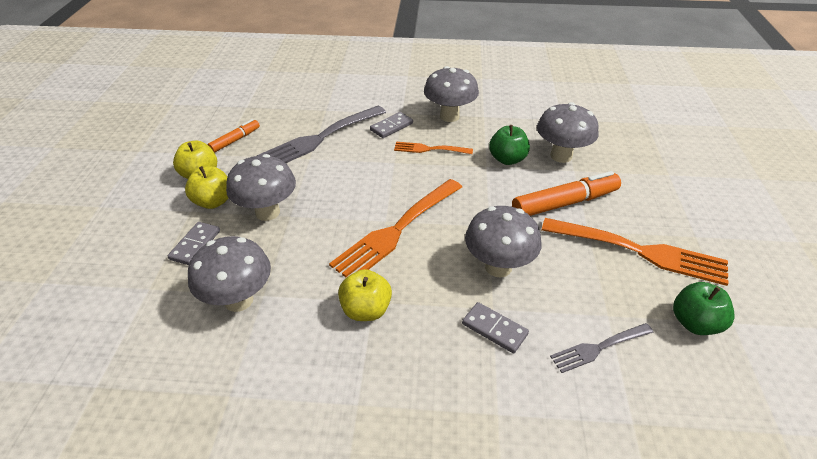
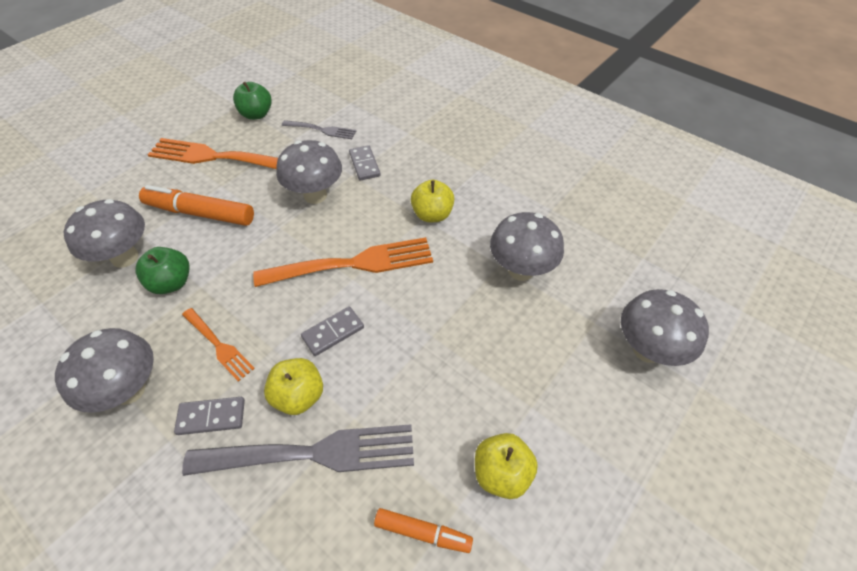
camera: 145 degrees left, 10 degrees up
grey domino [168,222,220,265] -> grey domino moved to [301,306,364,356]
yellow apple [185,166,228,209] -> yellow apple moved to [264,358,323,415]
orange marker [208,119,260,153] -> orange marker turned 150 degrees counterclockwise [374,508,473,553]
grey mushroom [226,154,296,221] -> grey mushroom moved to [621,289,709,366]
orange fork [542,218,728,286] -> orange fork turned 45 degrees counterclockwise [148,138,278,169]

